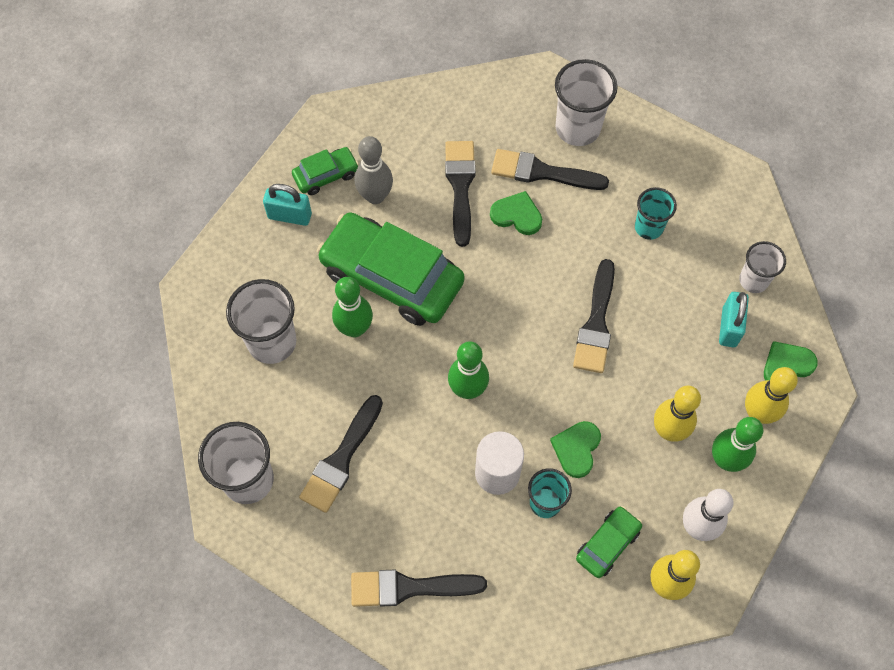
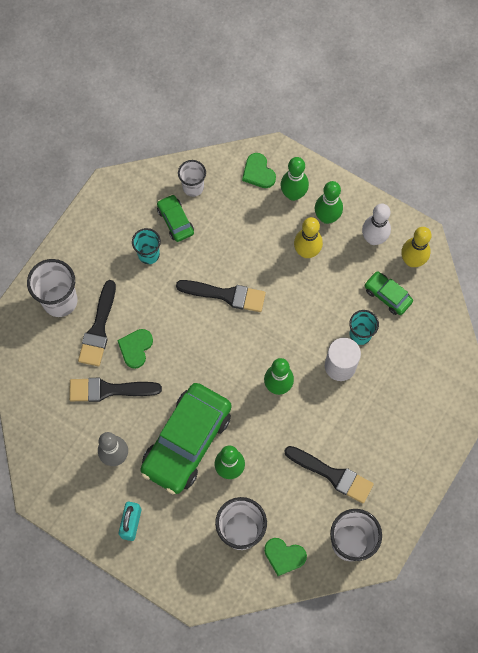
camera: 90 degrees left, 5 degrees up
green car [292,147,359,195] -> green car moved to [157,194,194,242]
black brush [351,569,487,607] -> none
green heart [550,421,601,478] -> green heart moved to [264,538,307,576]
turquoise padlock [719,292,749,347] -> none
yellow bowling pin [745,367,798,424] -> green bowling pin [280,157,309,201]

